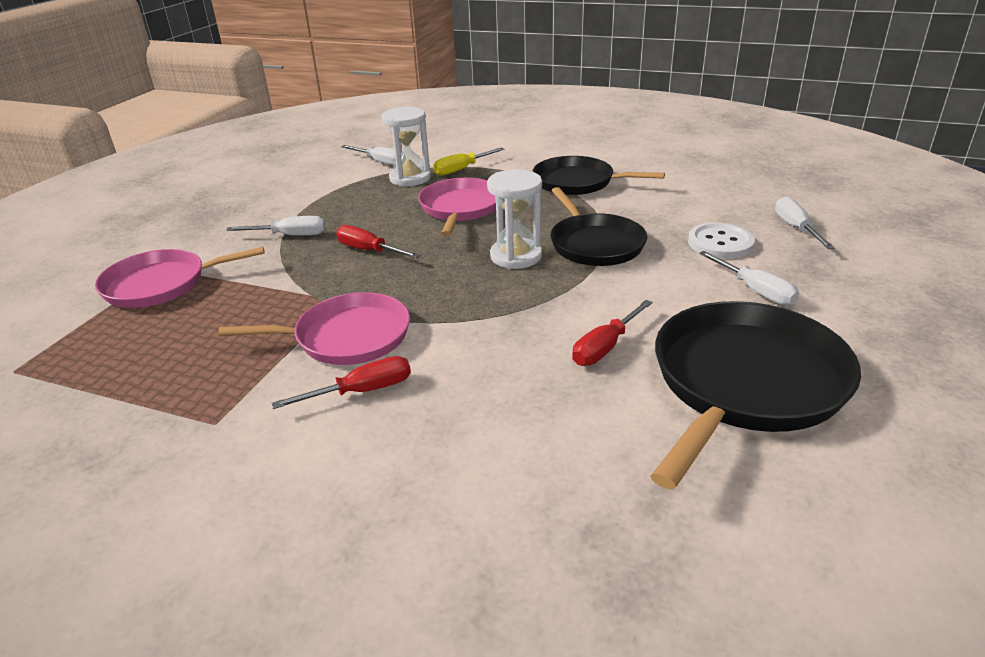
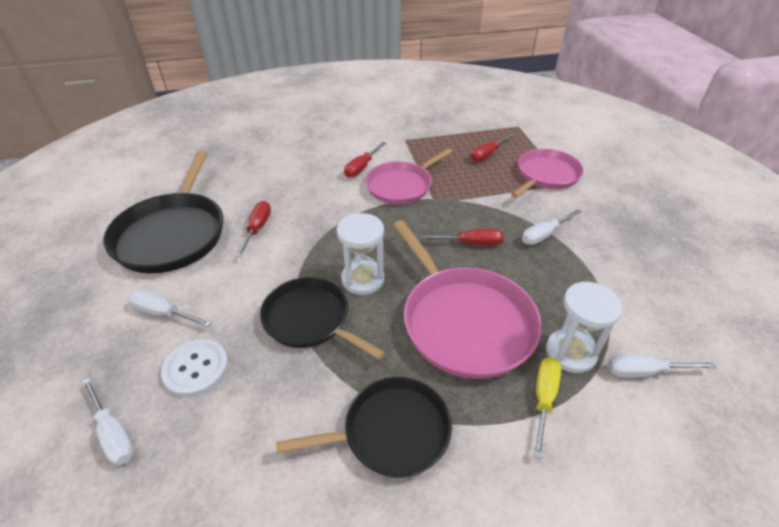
camera: 145 degrees right, 10 degrees up
pink pan [418,178,496,237] -> pink pan [393,220,542,379], size x1.51
none -> red screwdriver [471,133,515,162]

